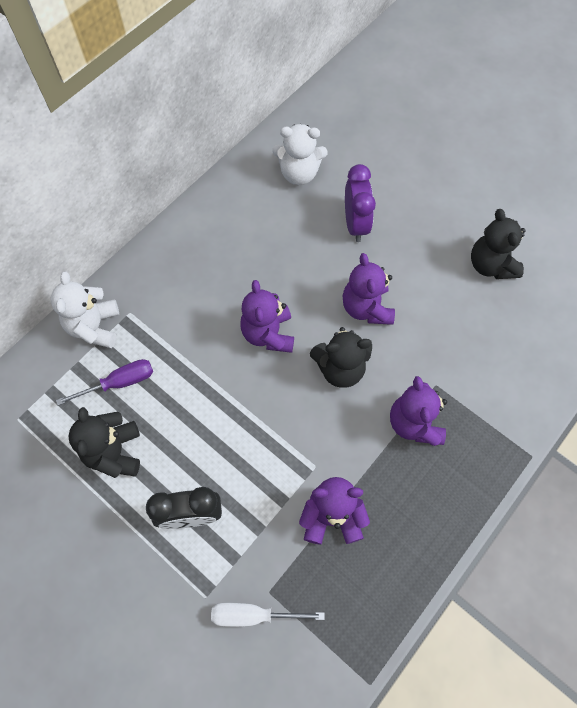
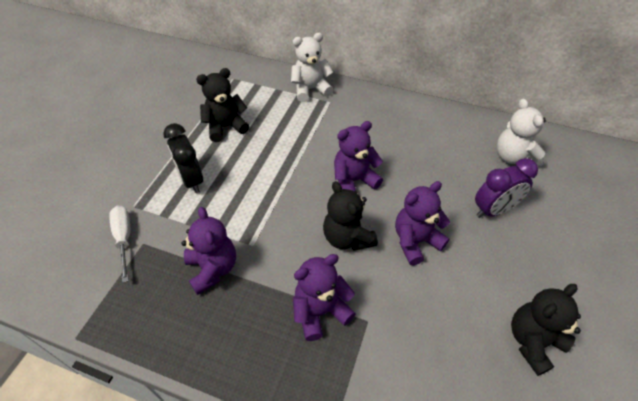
camera: 70 degrees right, 15 degrees down
purple screwdriver [56,359,153,406] -> none

